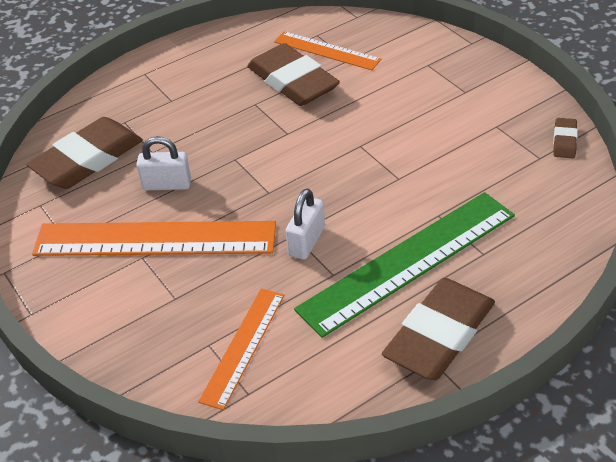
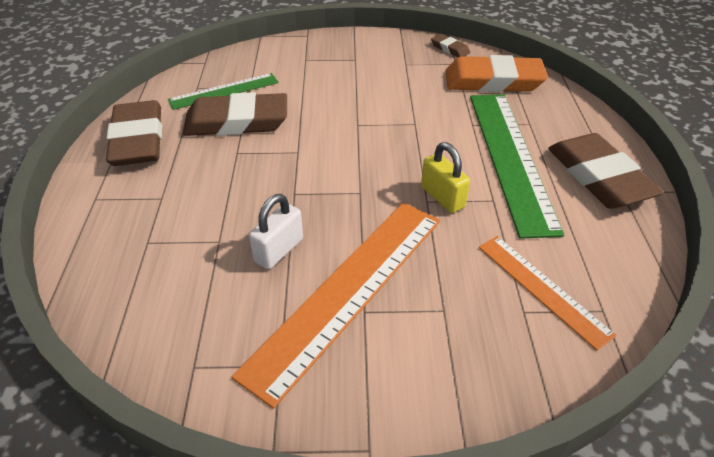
camera: 60 degrees left, 0 degrees up
brown eraser [26,117,143,189] -> brown eraser moved to [106,100,162,166]
orange ruler [274,31,381,70] -> green ruler [168,73,278,110]
white padlock [286,189,325,260] -> yellow padlock [421,142,470,213]
none -> orange eraser [446,55,548,92]

